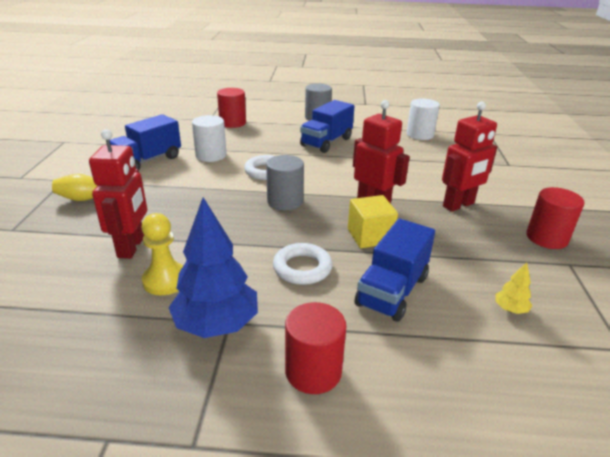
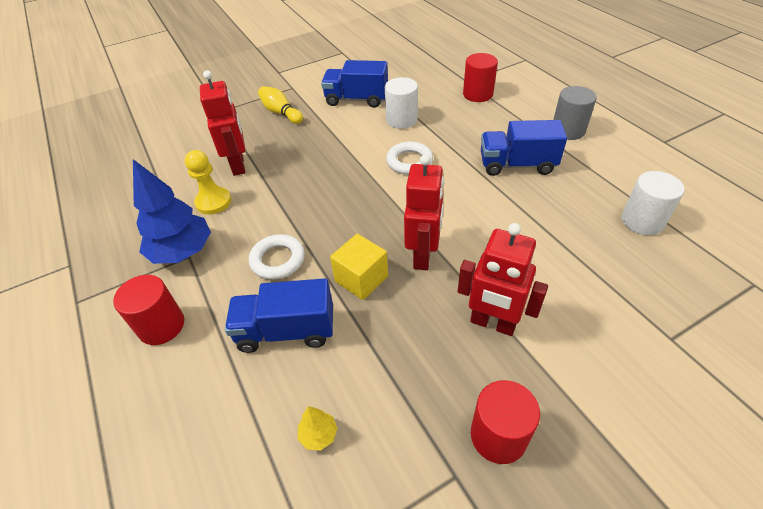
camera: 60 degrees right, 15 degrees up
red robot [89,129,147,259] -> red robot turned 75 degrees counterclockwise [200,70,245,176]
grey cylinder [266,155,304,211] -> none

